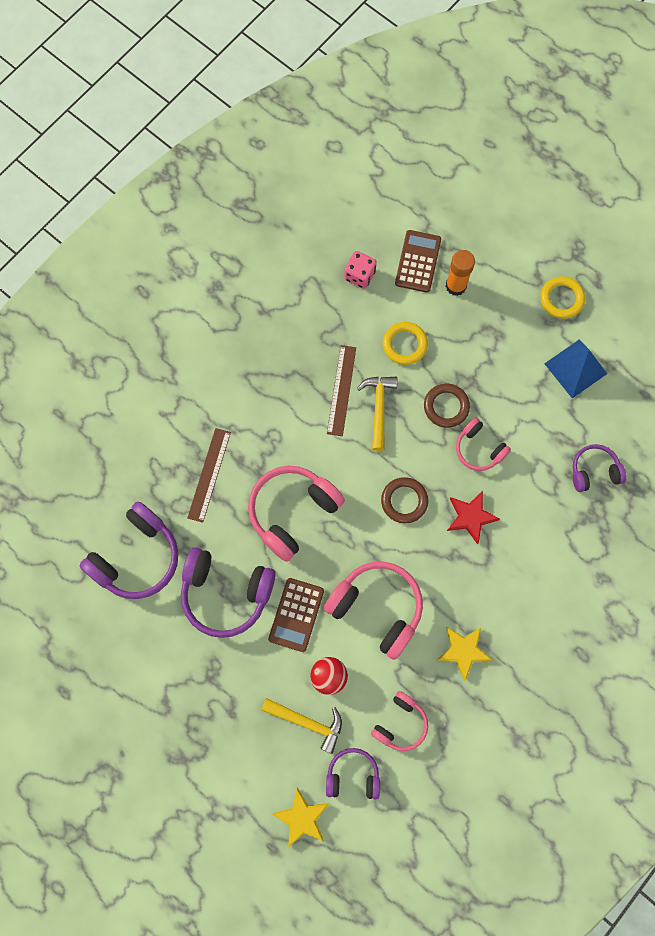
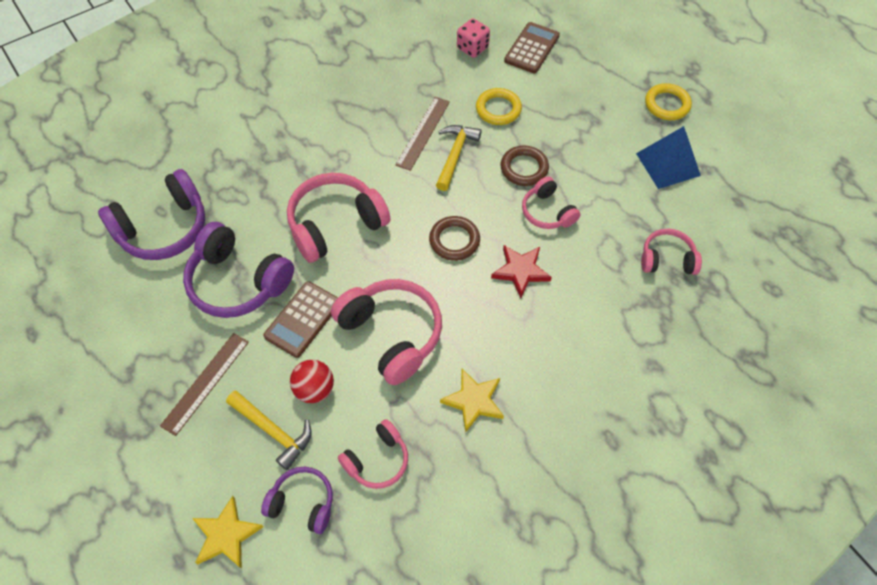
camera: 15 degrees right, 15 degrees down
brown ruler [187,428,231,523] -> brown ruler moved to [160,333,249,436]
orange glue stick [446,250,475,296] -> none
purple headphones [573,444,626,492] -> pink headphones [641,229,702,275]

